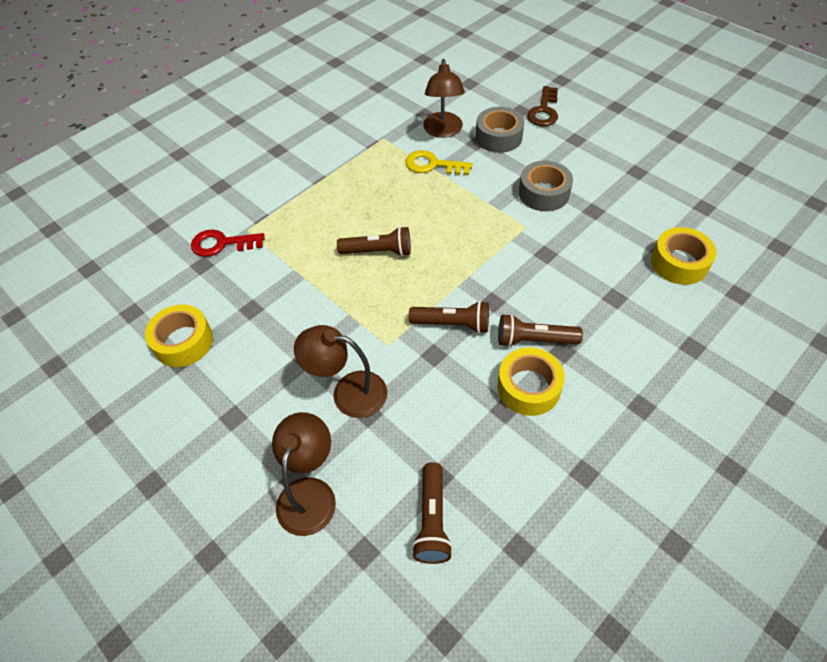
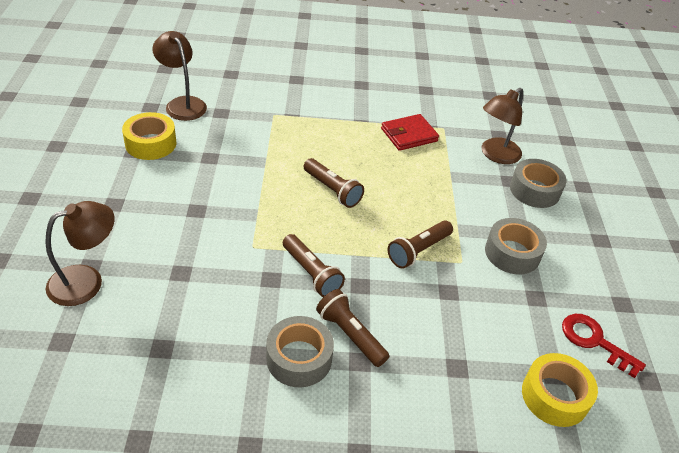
camera: 40 degrees right, 10 degrees down
red key [191,229,265,257] -> red key moved to [562,314,646,378]
brown lamp [294,325,387,418] -> brown lamp moved to [152,31,207,121]
yellow key [405,150,472,175] -> none
brown flashlight [412,462,453,564] -> brown flashlight moved to [388,220,453,269]
yellow tape [497,347,565,416] -> grey tape [266,316,334,387]
brown key [527,86,558,126] -> none
none -> red wallet [381,114,439,151]

